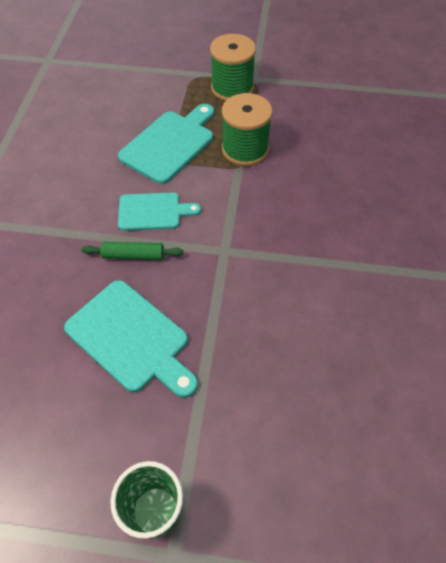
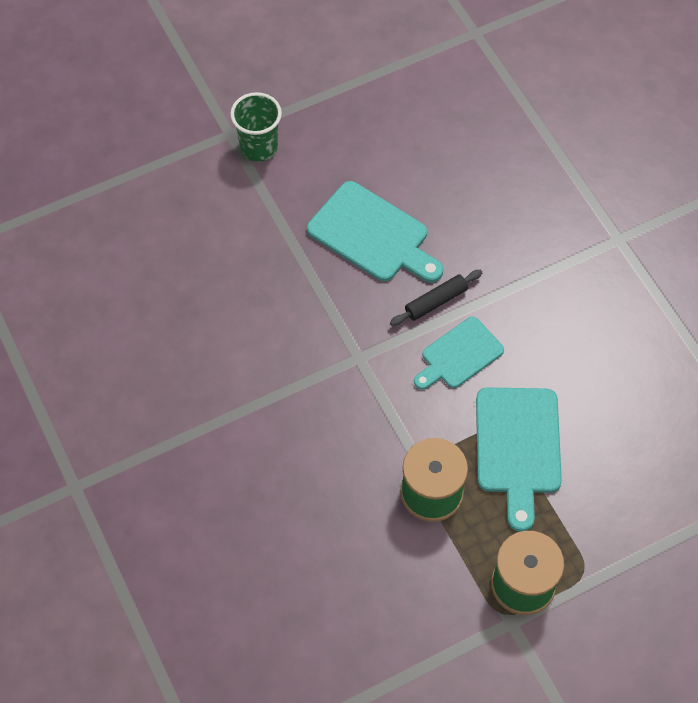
camera: 145 degrees right, 5 degrees up
turquoise cutting board [64,280,198,398] -> turquoise cutting board turned 150 degrees counterclockwise [307,181,443,282]
green rolling pin [81,242,183,260] -> black rolling pin [390,270,482,326]

